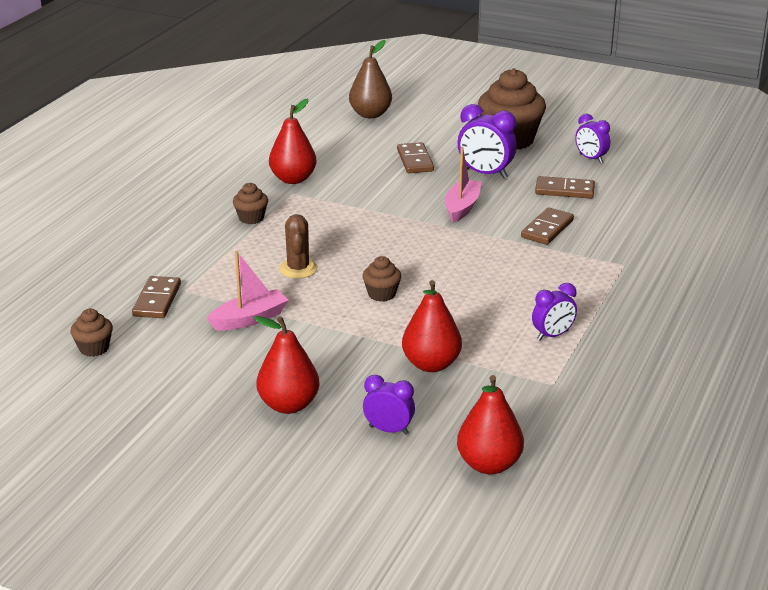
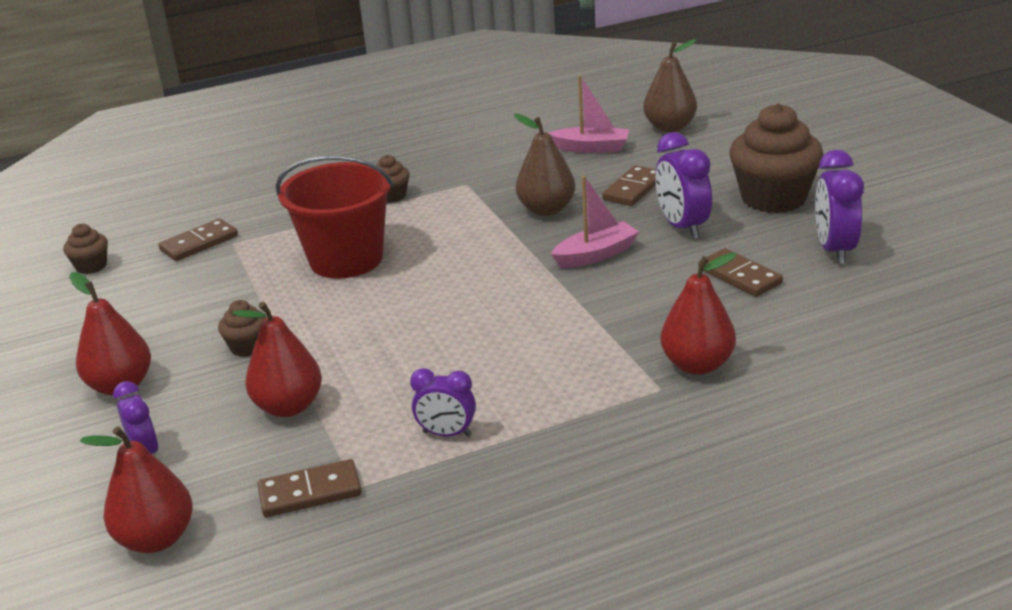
camera: 45 degrees right, 0 degrees up
pink boat [207,251,289,331] -> pink boat moved to [549,75,629,153]
red pear [269,99,316,184] -> red pear moved to [661,253,736,375]
brown cactus [279,214,318,279] -> red bucket [276,156,393,279]
brown cupcake [362,256,401,302] -> brown cupcake moved to [218,300,267,357]
brown domino [521,207,574,245] -> brown domino moved to [258,459,362,517]
purple clock [575,114,610,163] -> purple clock [815,150,864,264], size x1.55
none -> brown pear [514,114,575,216]

